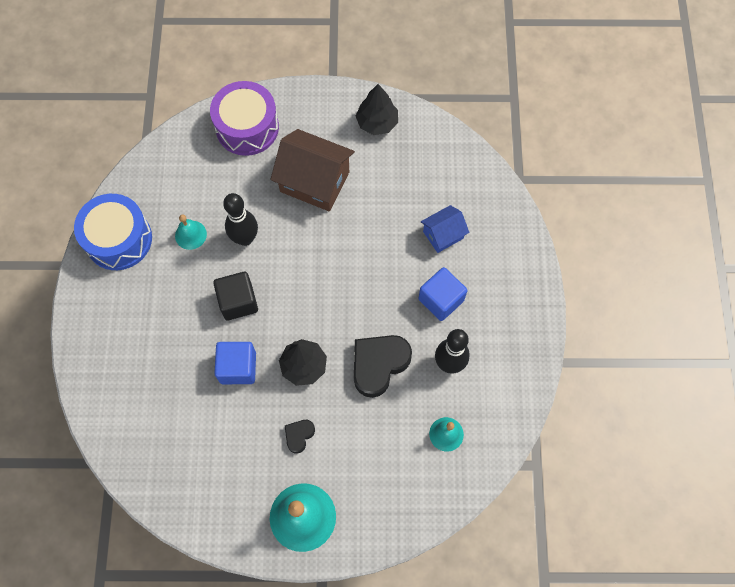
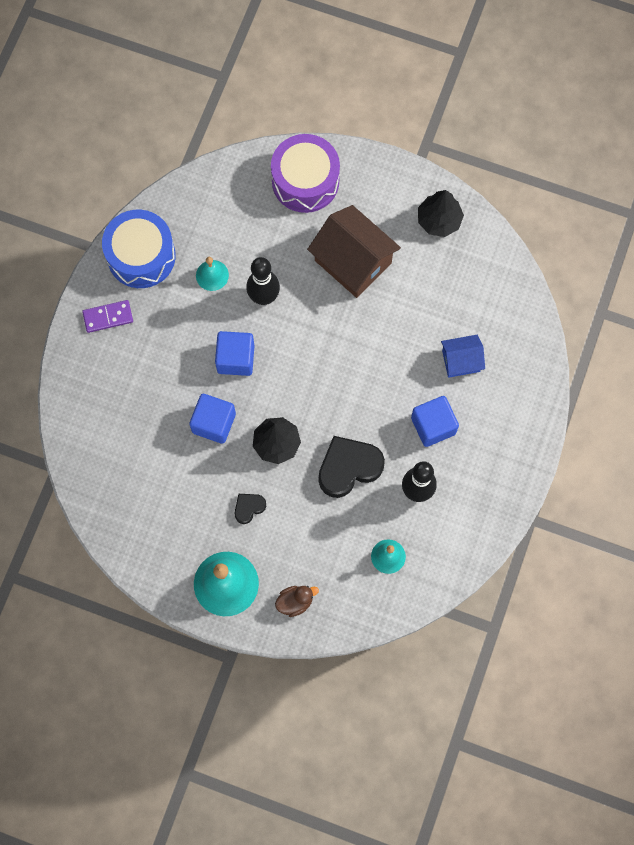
camera: 20 degrees right, 5 degrees up
black cube [213,272,258,320] -> blue cube [215,331,255,376]
none -> purple domino [82,300,133,333]
none -> brown duck [275,586,319,617]

